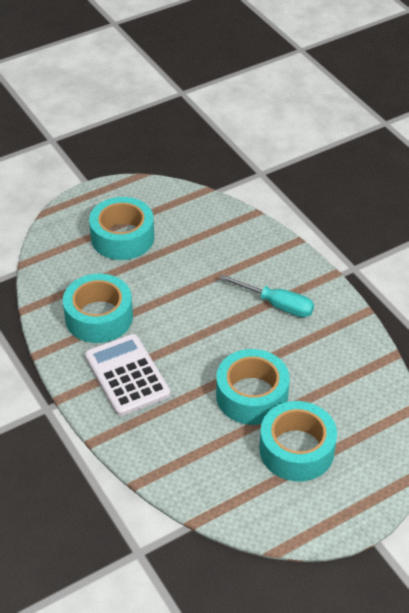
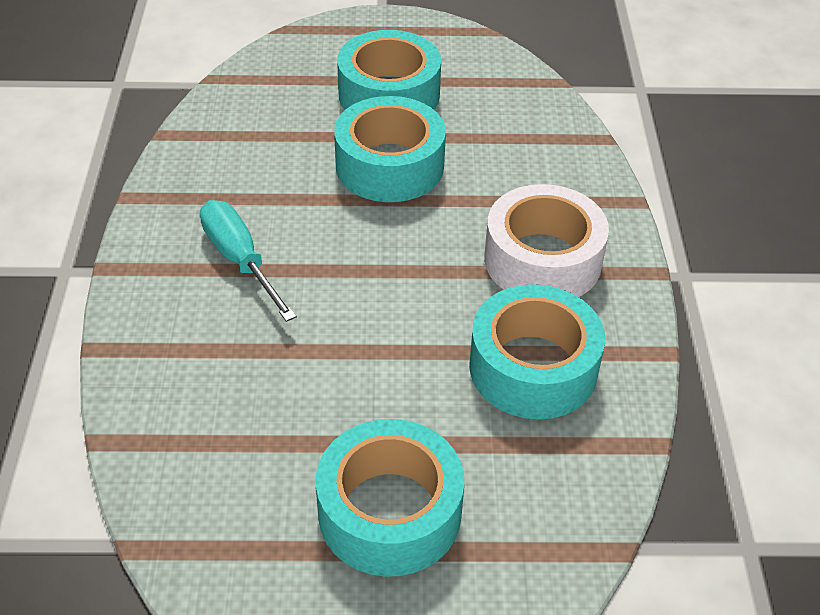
camera: 150 degrees left, 0 degrees up
white calculator [85,334,171,416] -> white tape [484,184,609,297]

